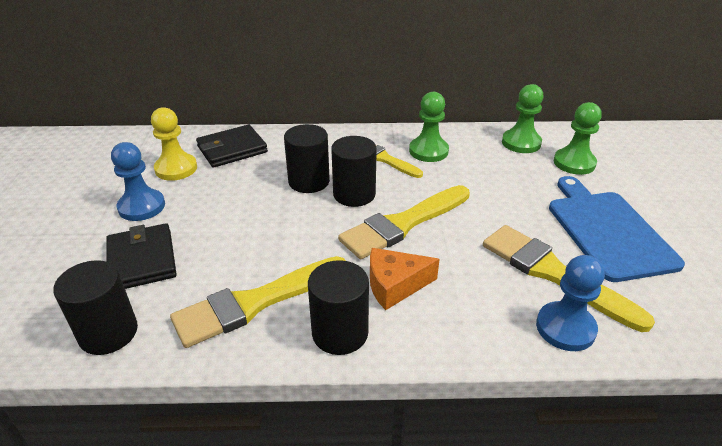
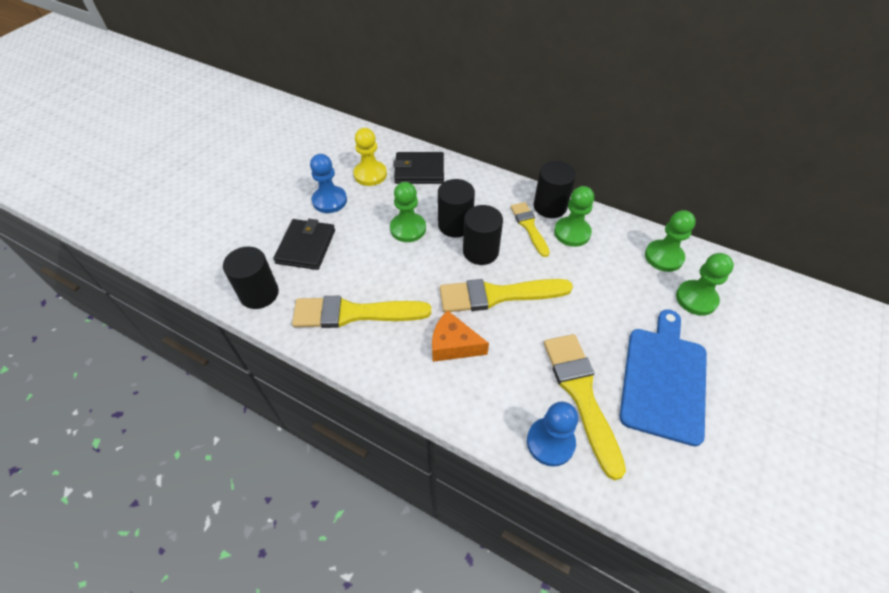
camera: 30 degrees right, 15 degrees up
black cylinder [308,260,369,355] -> black cylinder moved to [533,161,576,218]
none -> green pawn [390,182,426,242]

